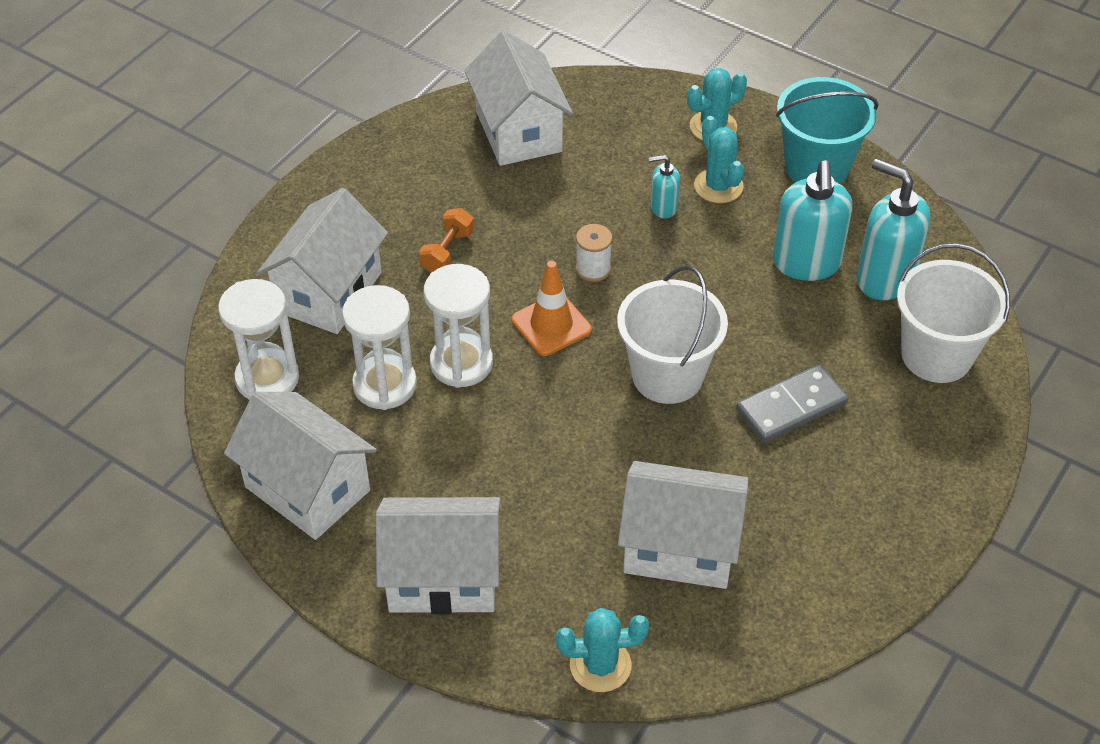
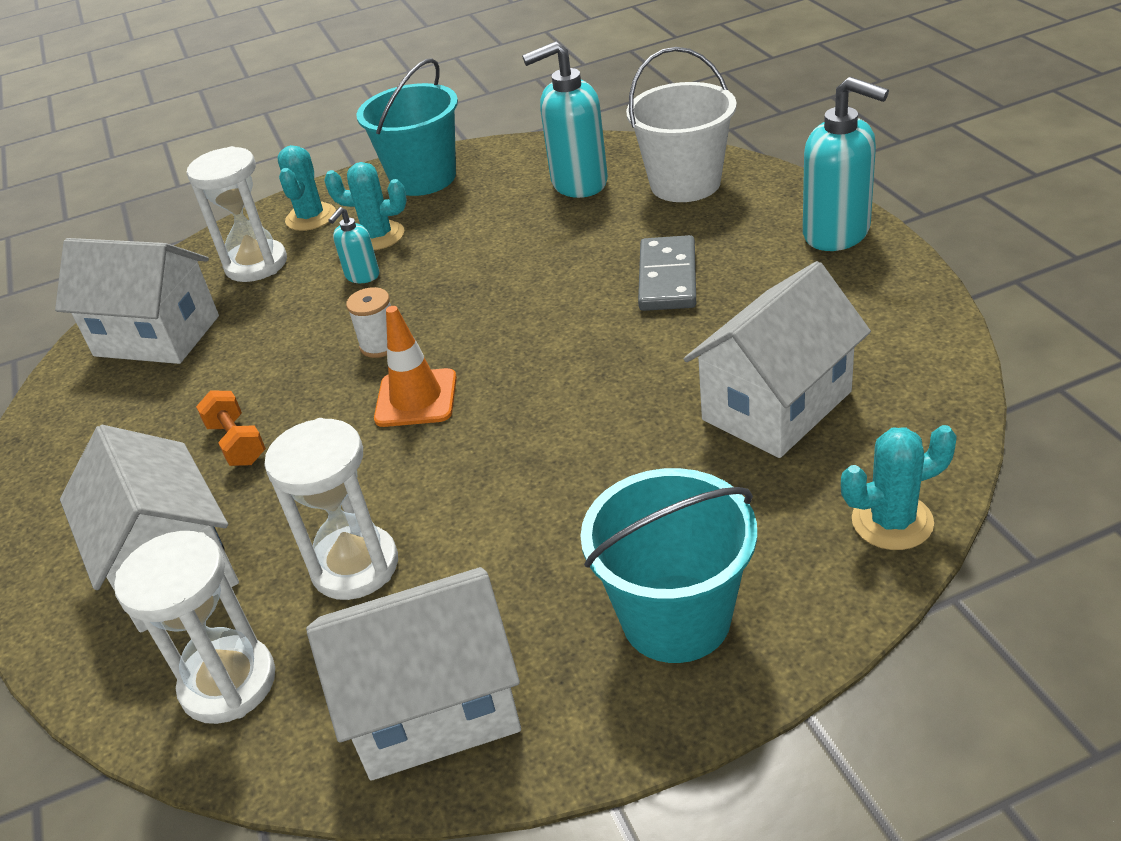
camera: 50 degrees left, 10 degrees down
white house [376,497,501,614] -> turquoise bucket [581,468,757,663]
white hourglass [424,264,493,388] -> white hourglass moved to [186,146,287,282]
turquoise cactus [556,608,649,692] -> turquoise cactus turned 45 degrees clockwise [841,425,957,550]
white bucket [617,265,728,404] -> none
turquoise soap dispenser [773,160,853,281] -> turquoise soap dispenser moved to [803,77,889,251]

